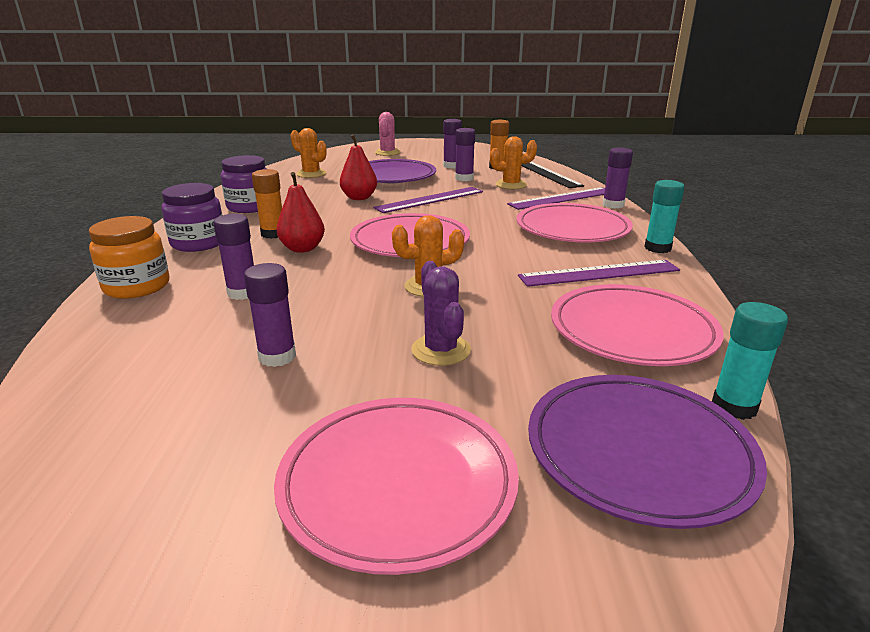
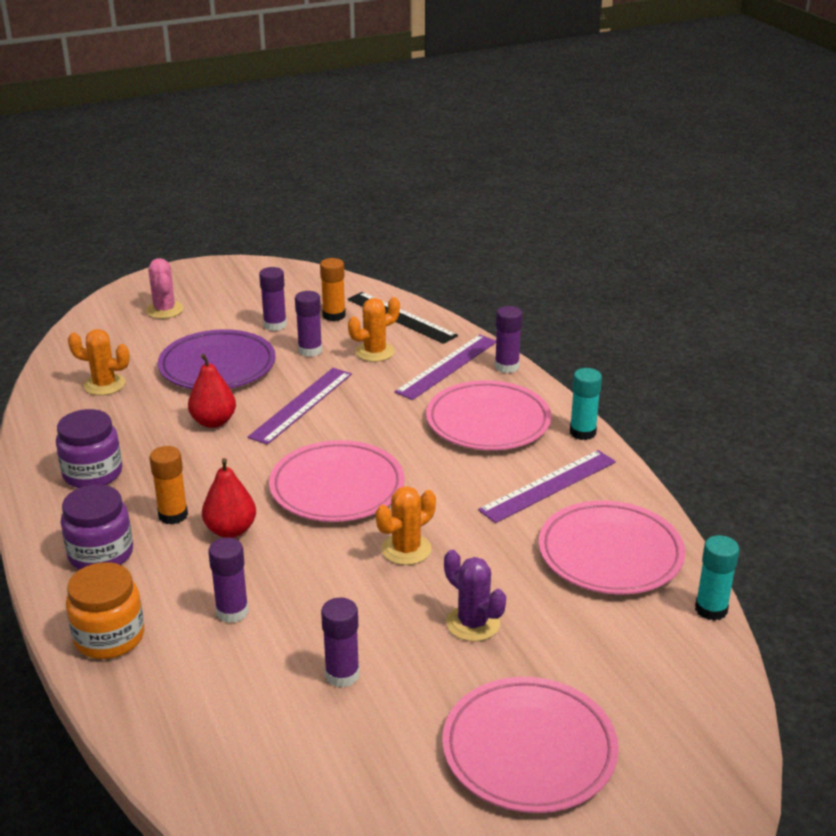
camera: 25 degrees left, 5 degrees up
purple plate [528,375,767,529] -> none

